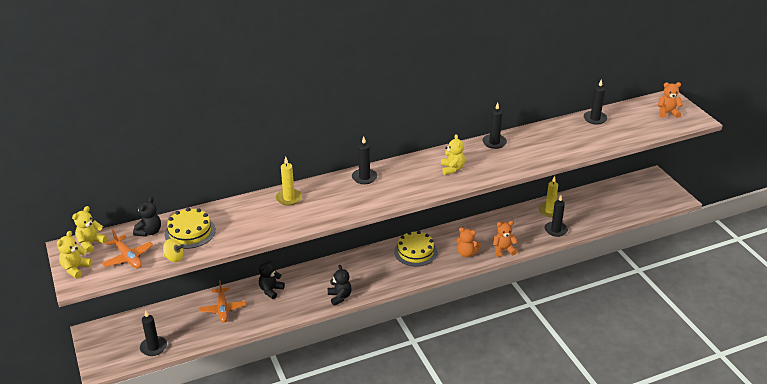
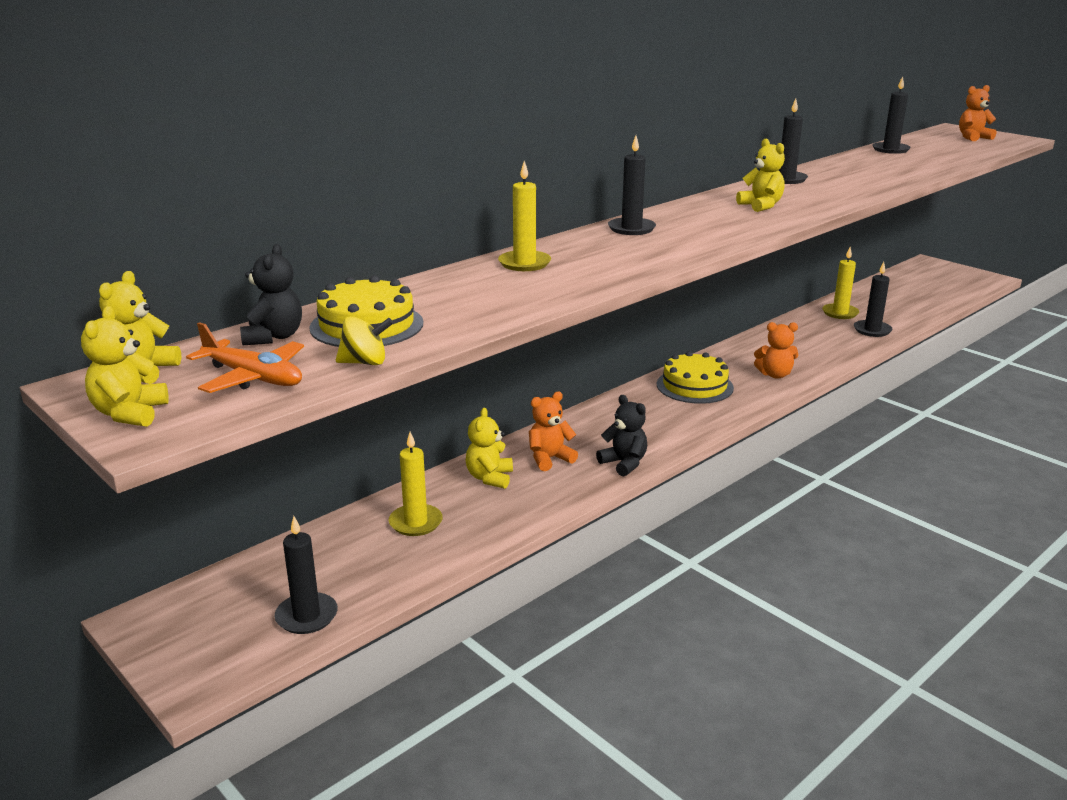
camera: 20 degrees left, 10 degrees down
orange plane [199,280,246,323] -> yellow candle [389,432,443,536]
black teddy bear [259,258,285,299] -> yellow teddy bear [466,408,513,489]
orange teddy bear [493,221,518,257] -> orange teddy bear moved to [529,392,578,471]

